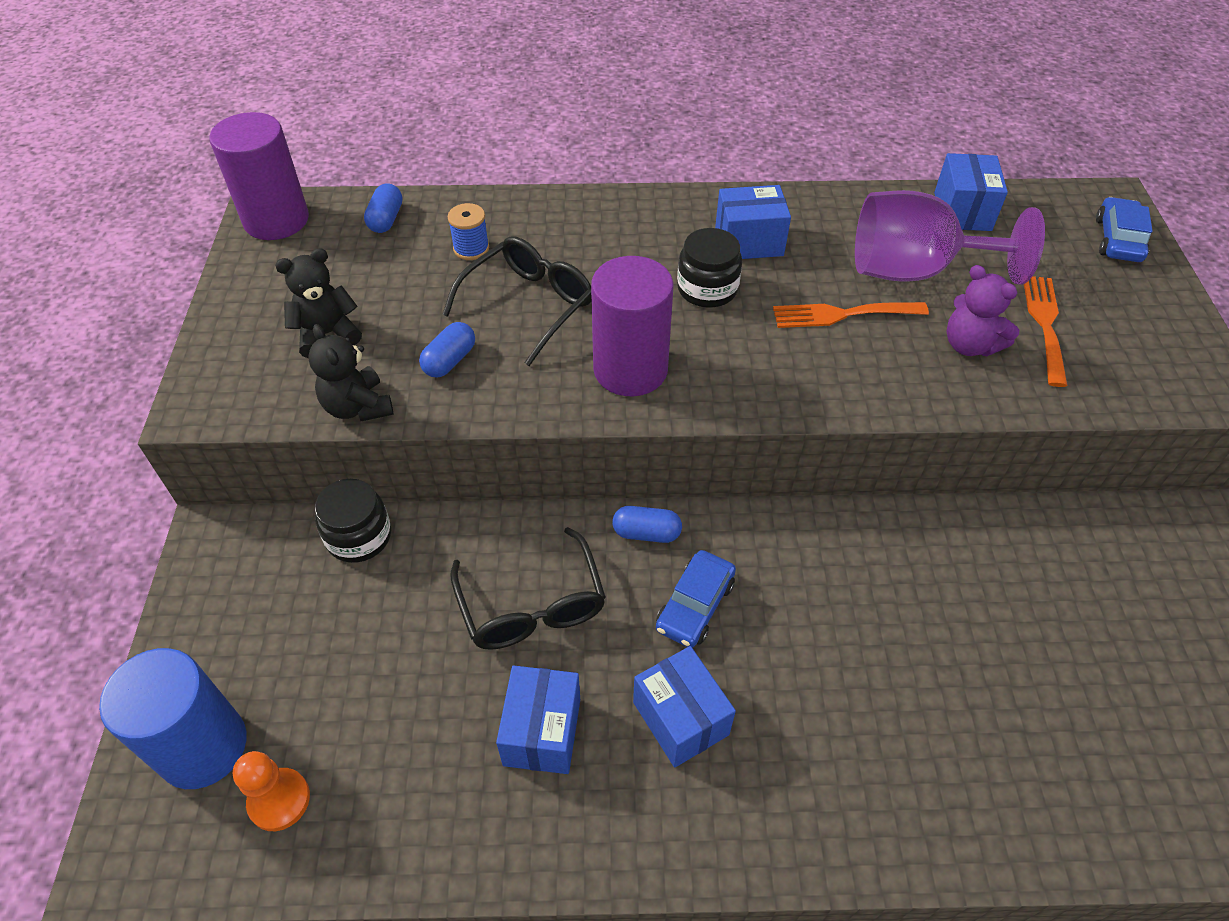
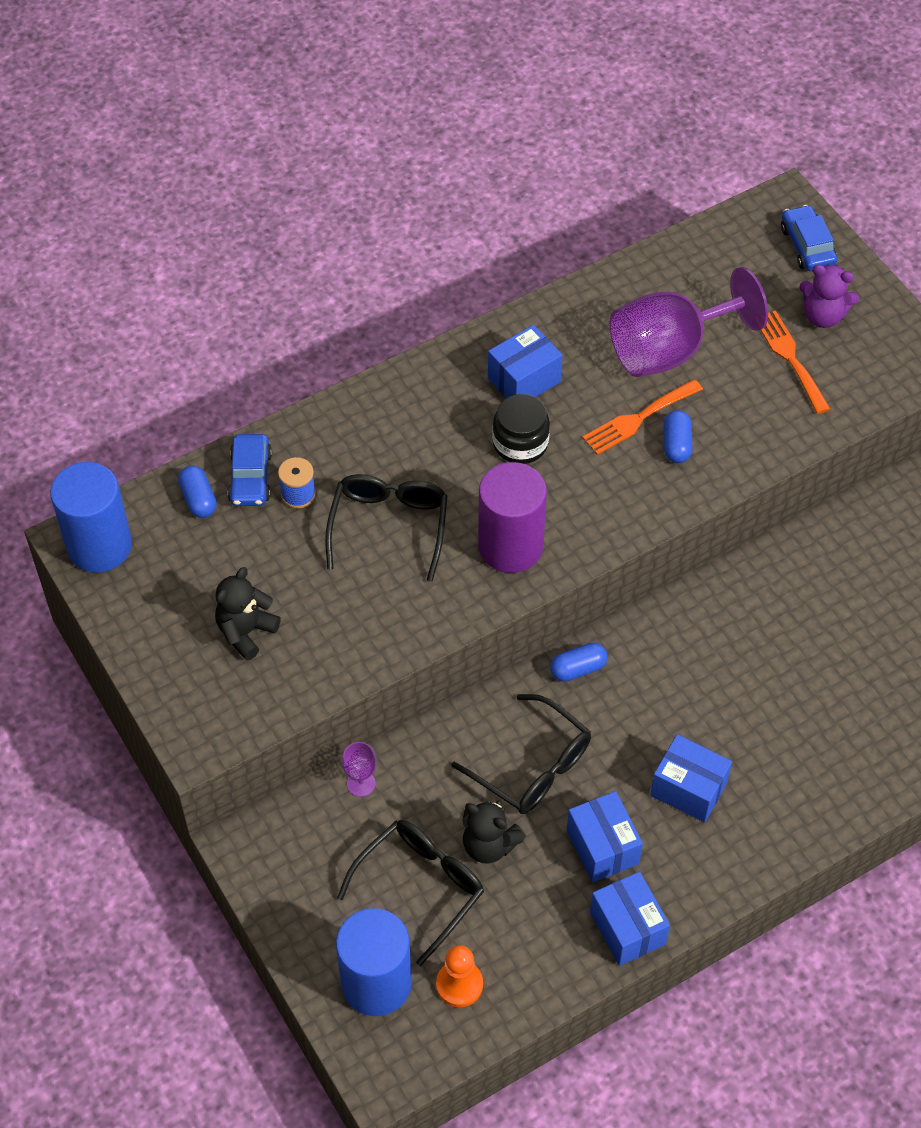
camera: 30 degrees left, 5 degrees up
purple cylinder [209,112,309,240] -> blue cylinder [50,462,132,573]
black teddy bear [308,324,393,421] -> black teddy bear moved to [462,800,526,864]
black jar [315,479,391,563] -> purple goblet [342,742,376,797]
blue capsule [419,322,475,378] -> blue capsule moved to [664,410,692,463]
blue car [656,550,736,648] -> blue car moved to [228,434,272,506]
blue box [934,153,1008,231] -> blue box moved to [590,872,670,966]
purple teddy bear [946,265,1019,356] -> purple teddy bear moved to [799,264,859,328]
none -> black glasses [337,820,484,966]

